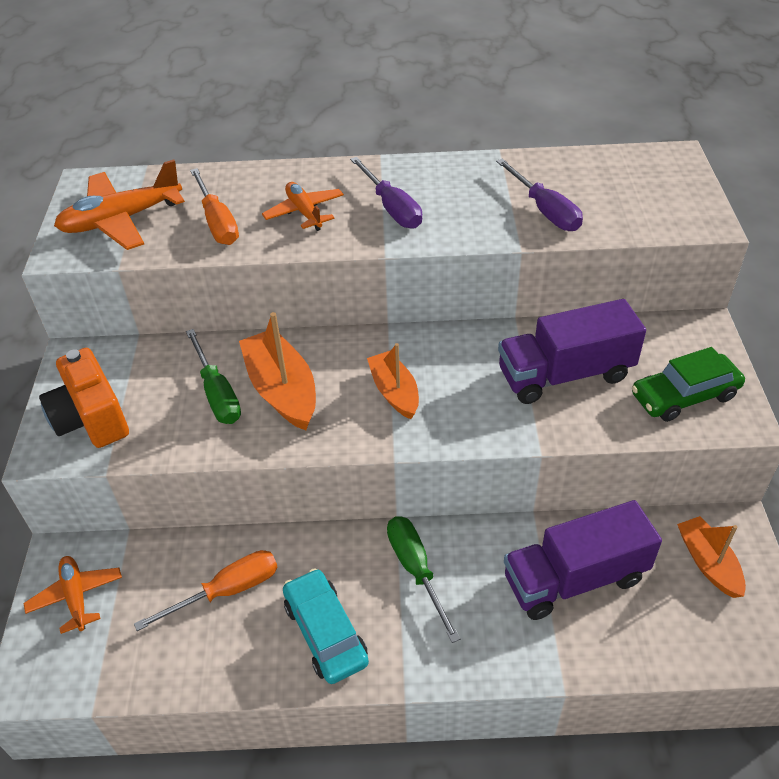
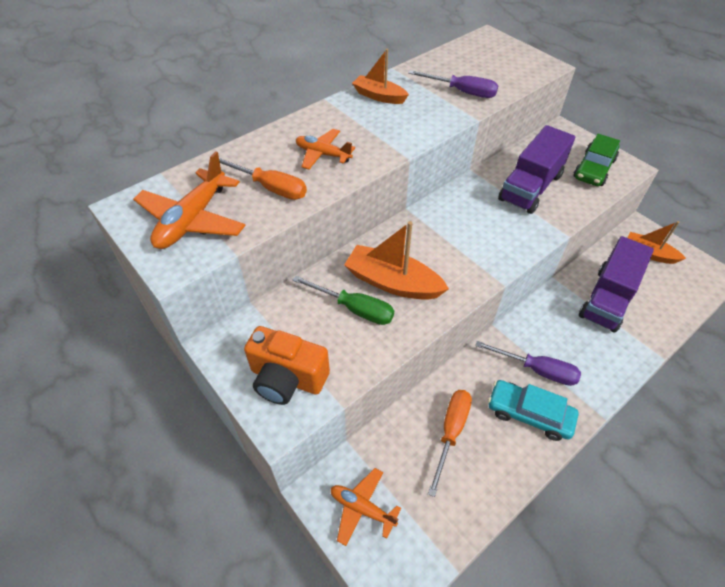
camera: 40 degrees left, 5 degrees up
purple screwdriver [350,157,422,229] -> purple screwdriver moved to [475,341,581,386]
orange boat [367,343,419,419] -> orange boat moved to [352,49,409,104]
green screwdriver [387,516,460,643] -> none

